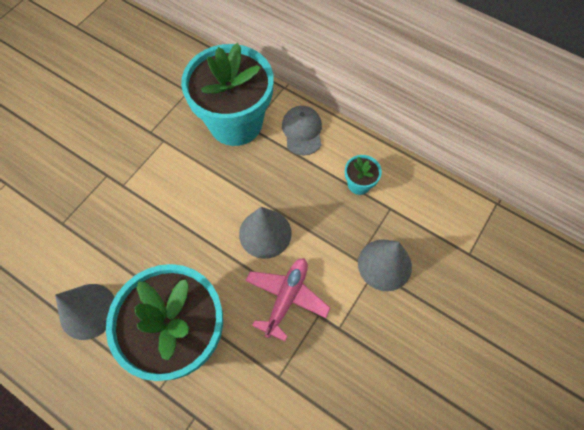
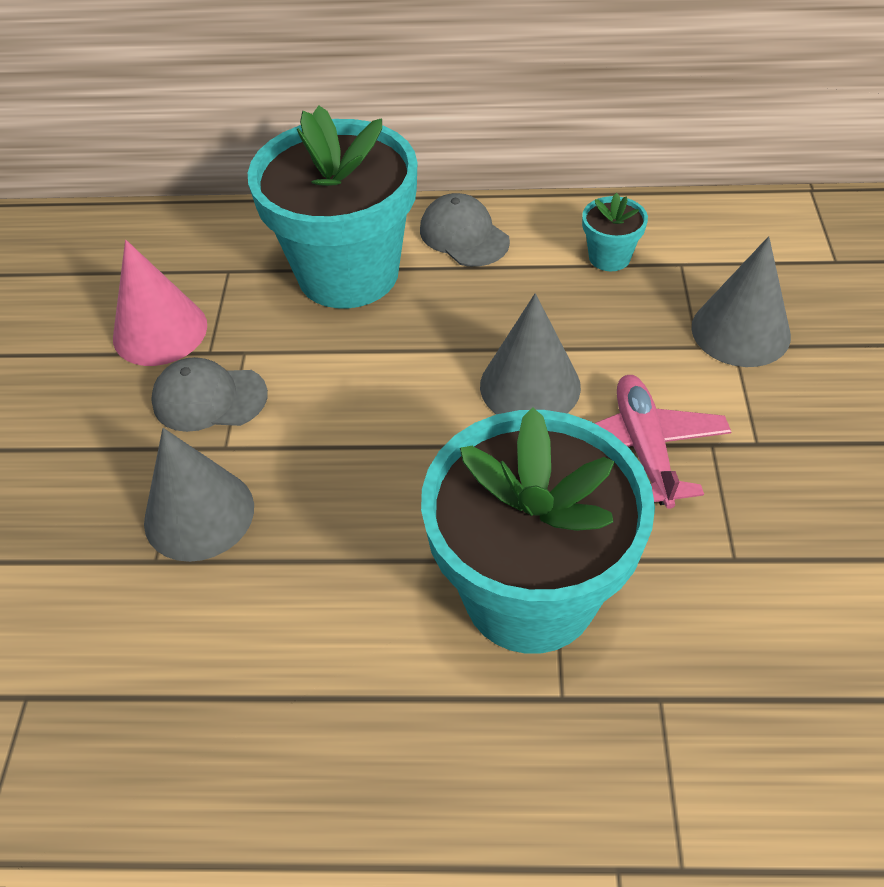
camera: 30 degrees left, 15 degrees down
grey cone [55,284,115,340] -> grey cone moved to [144,428,254,562]
none -> pink cone [113,240,207,366]
none -> grey cap [151,357,268,432]

